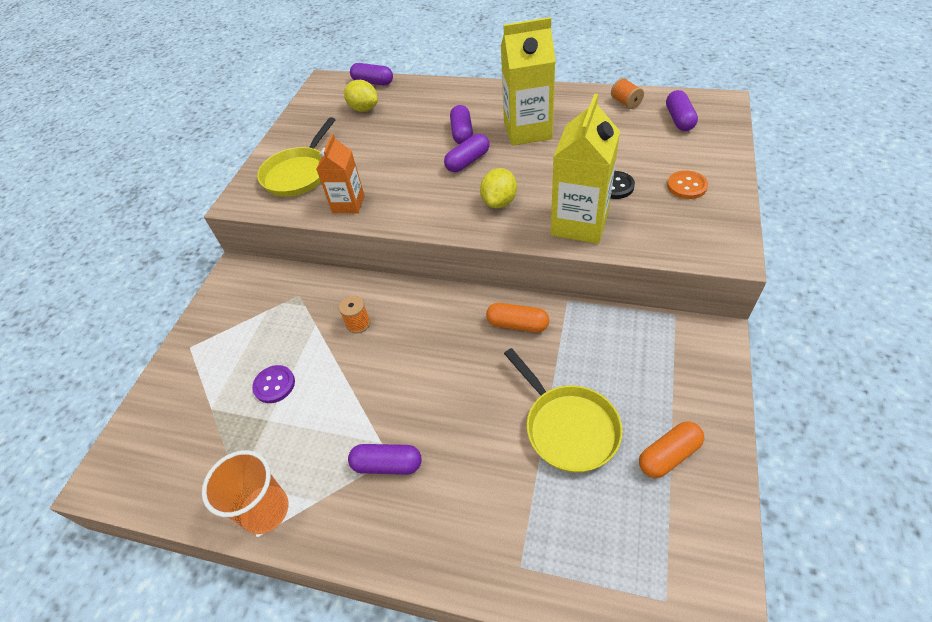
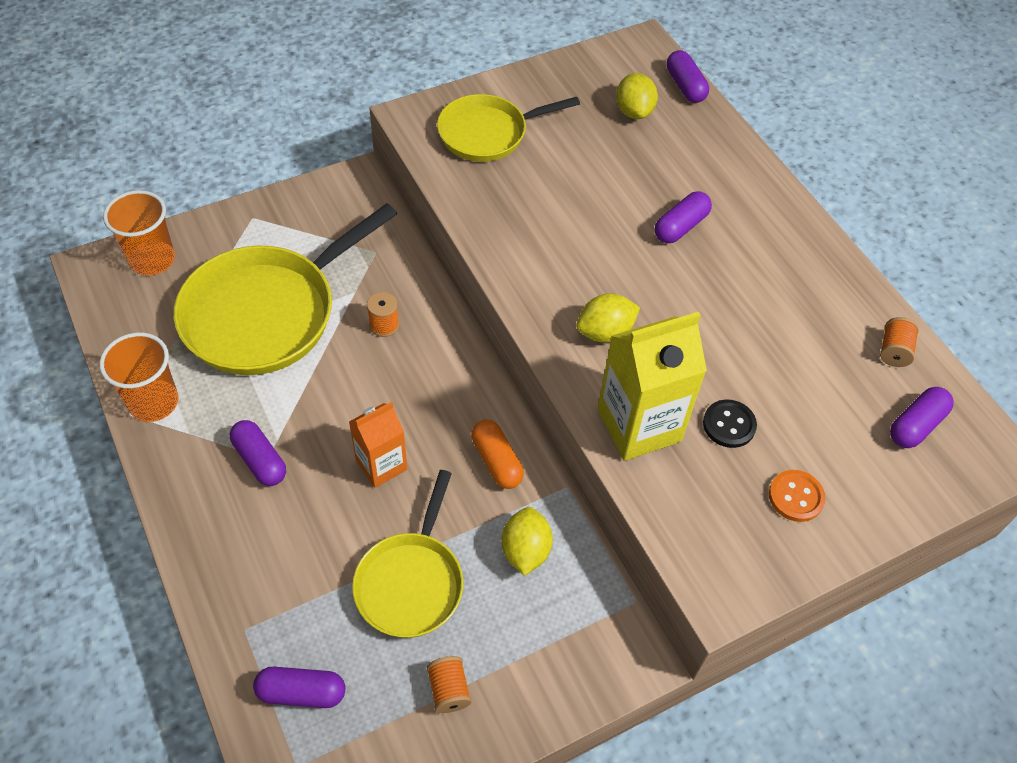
camera: 40 degrees right, 5 degrees up
purple button [252,365,295,403] -> yellow pan [174,203,397,375]
orange carton [316,134,365,213] -> orange carton moved to [349,402,407,488]
purple capsule [444,134,489,172] -> purple capsule moved to [253,667,345,708]
yellow carton [501,17,556,146] -> none
orange capsule [639,421,704,478] -> orange spool [427,656,472,713]
none -> orange cup [103,190,175,276]
none -> yellow lemon [501,507,553,576]

